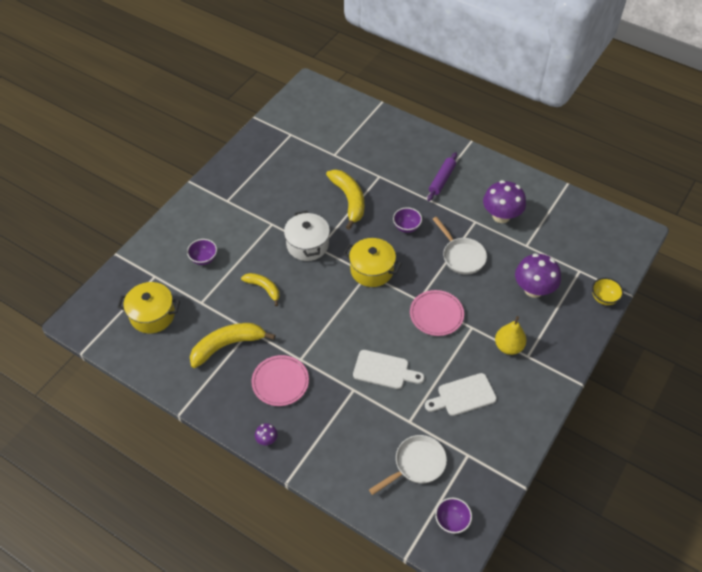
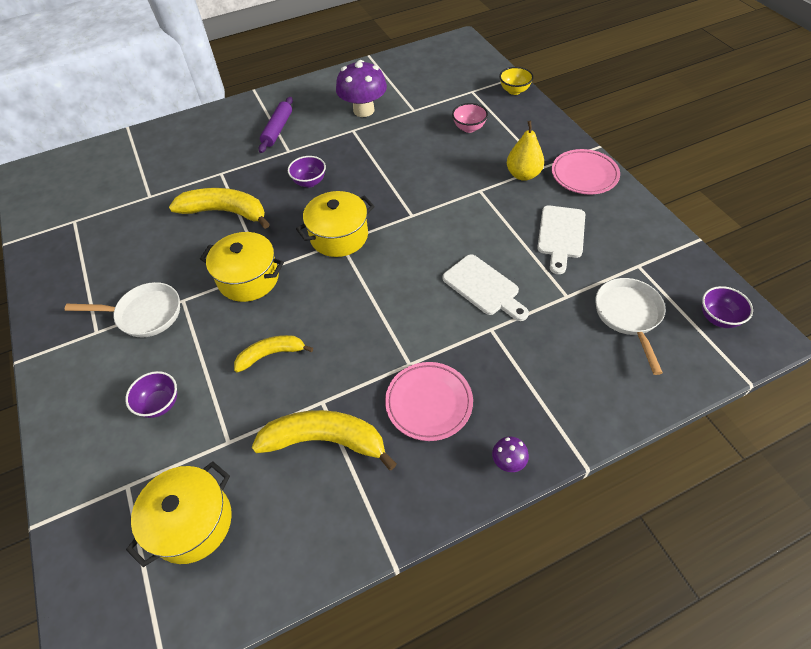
camera: 55 degrees left, 0 degrees up
yellow banana [190,323,275,368] -> yellow banana turned 90 degrees clockwise [252,410,397,470]
white pot [284,211,330,261] -> yellow pot [200,232,284,302]
white cutting board [353,350,424,389] -> white cutting board turned 90 degrees clockwise [443,254,529,321]
pink plate [410,290,464,336] -> pink plate moved to [552,149,620,194]
purple rolling pin [427,152,457,201] -> purple rolling pin turned 45 degrees clockwise [258,97,293,153]
white pan [433,217,487,275] -> white pan moved to [65,282,180,338]
purple mushroom [515,253,561,298] -> pink bowl [452,103,488,133]

